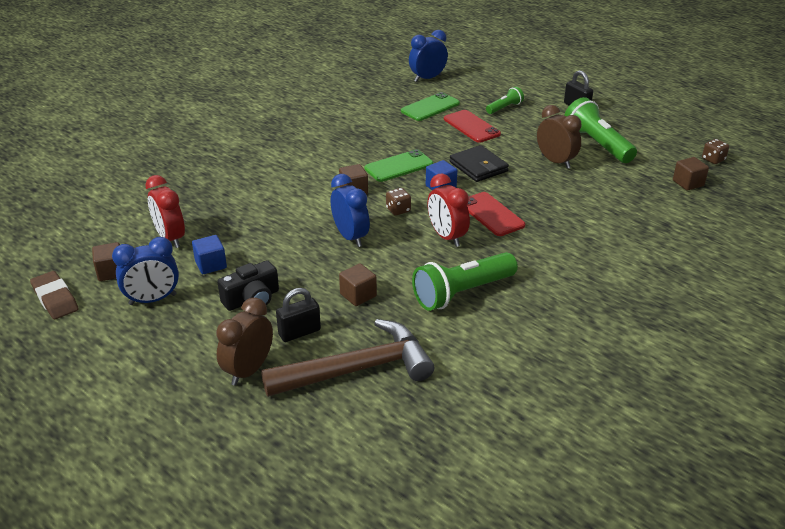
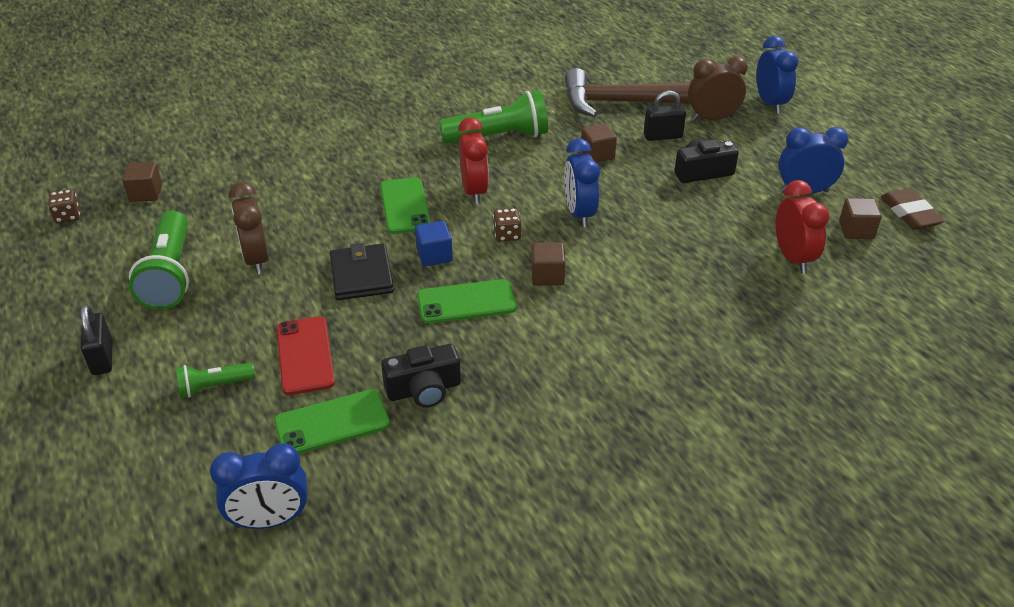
camera: 160 degrees left, 5 degrees up
blue cube [192,235,227,274] -> none
brown clock [216,297,273,386] -> brown clock turned 150 degrees counterclockwise [688,56,748,121]
red phone [467,192,525,236] -> green phone [380,177,431,234]
none -> black camera [381,344,461,408]
none -> blue clock [756,36,799,114]

